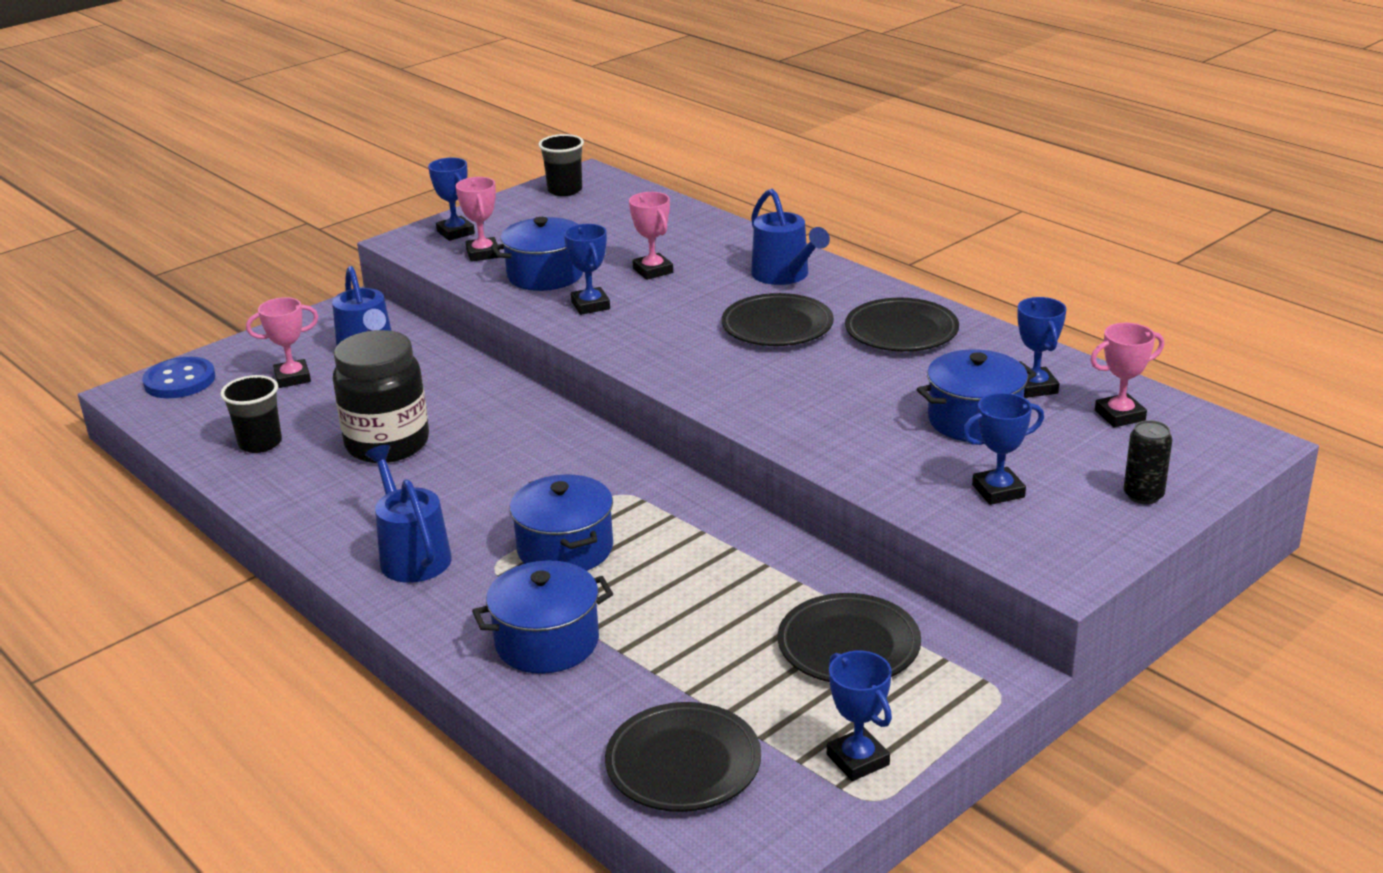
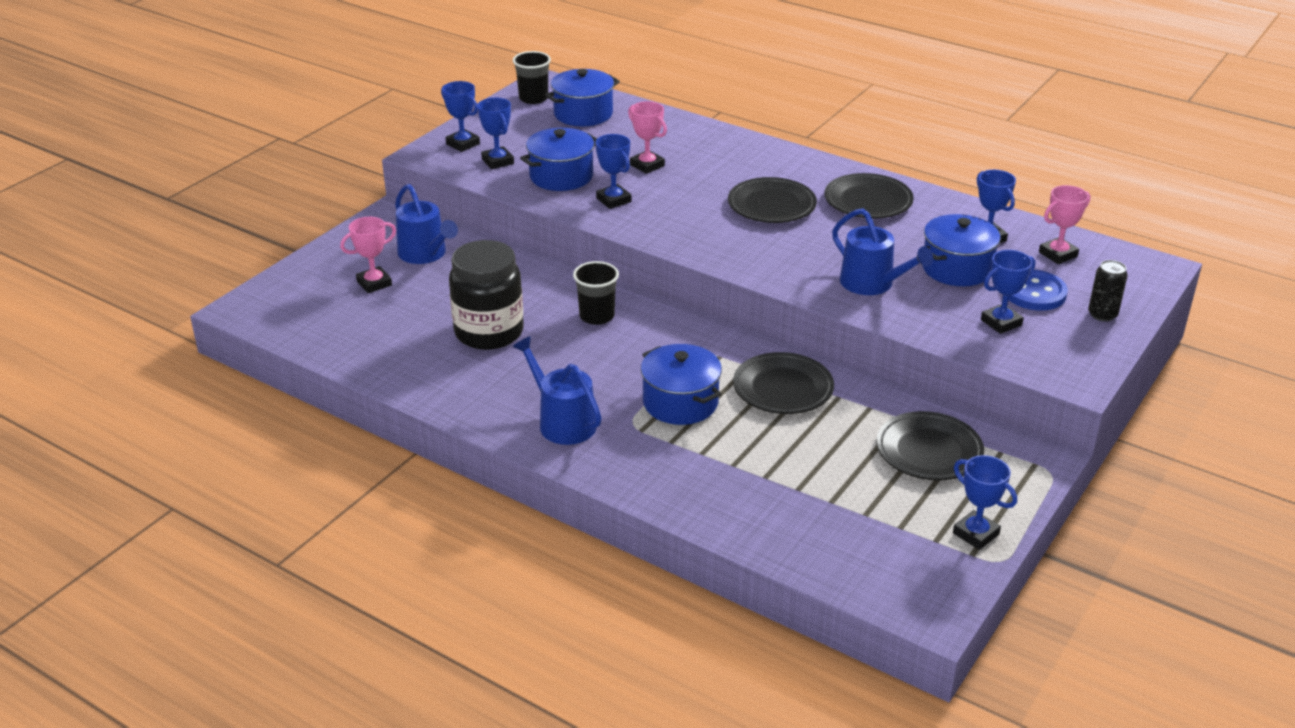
camera: 15 degrees left, 5 degrees up
blue button [142,357,215,398] -> blue button moved to [1009,270,1068,311]
black cup [220,375,282,453] -> black cup moved to [573,261,619,325]
pink trophy [456,177,500,262] -> blue trophy [477,98,514,169]
blue pot [472,560,613,674] -> blue pot moved to [545,69,620,126]
black plate [605,702,761,812] -> black plate moved to [733,352,834,414]
blue watering can [751,189,830,285] -> blue watering can moved to [832,208,933,295]

